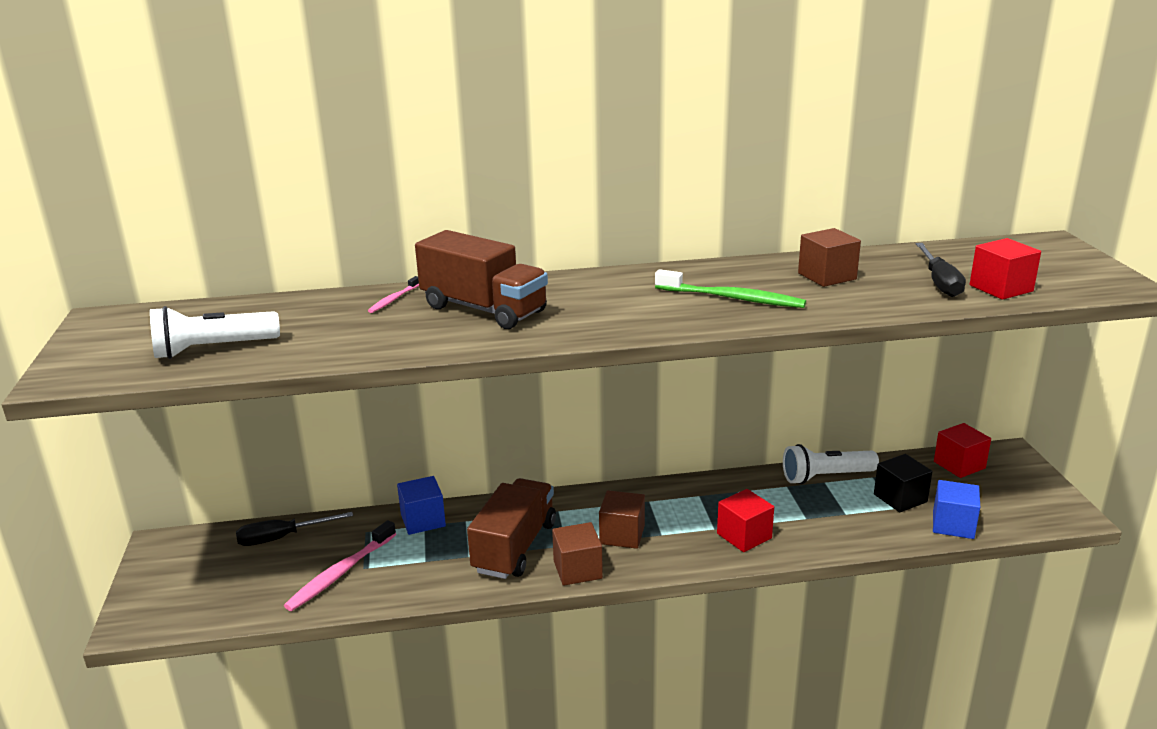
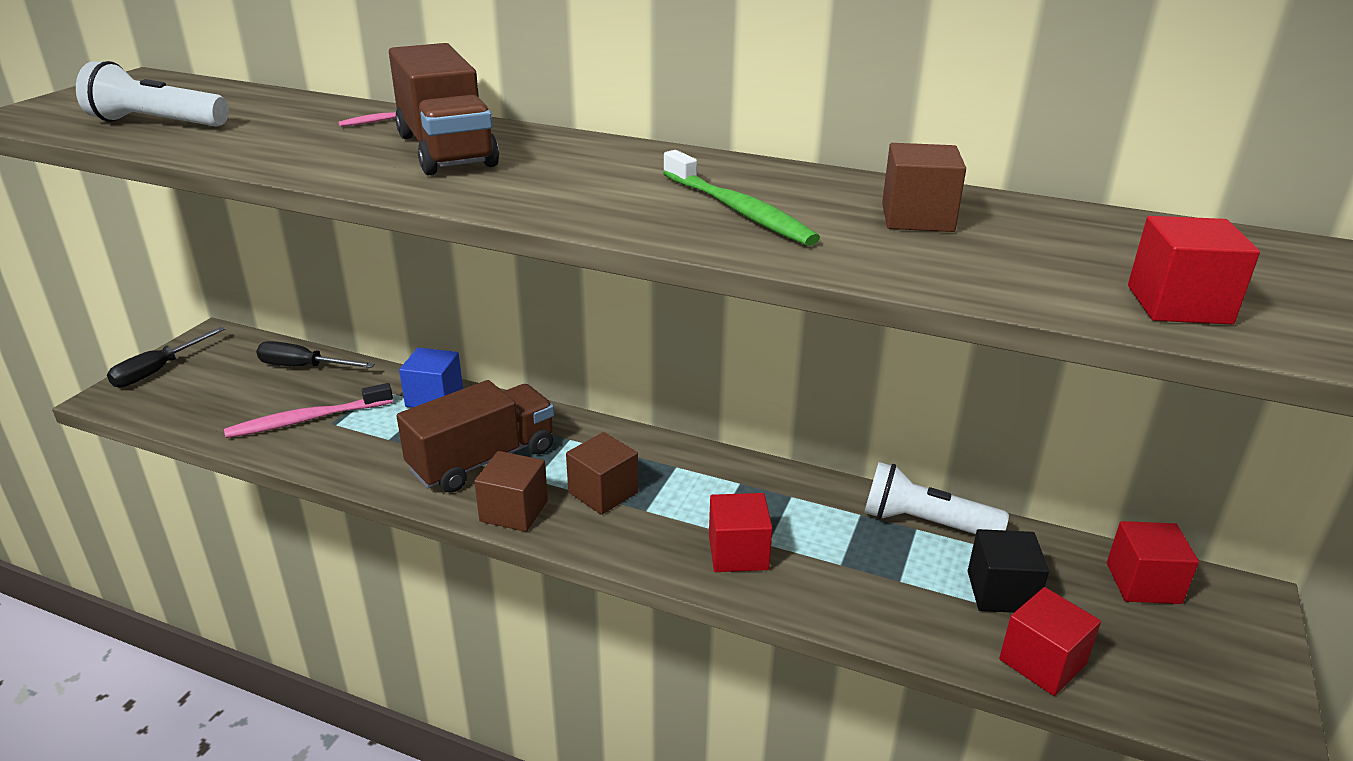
camera: 30 degrees right, 5 degrees up
black screwdriver [916,243,966,297] -> black screwdriver moved to [107,327,225,387]
blue cube [933,480,980,539] -> red cube [999,587,1101,696]

